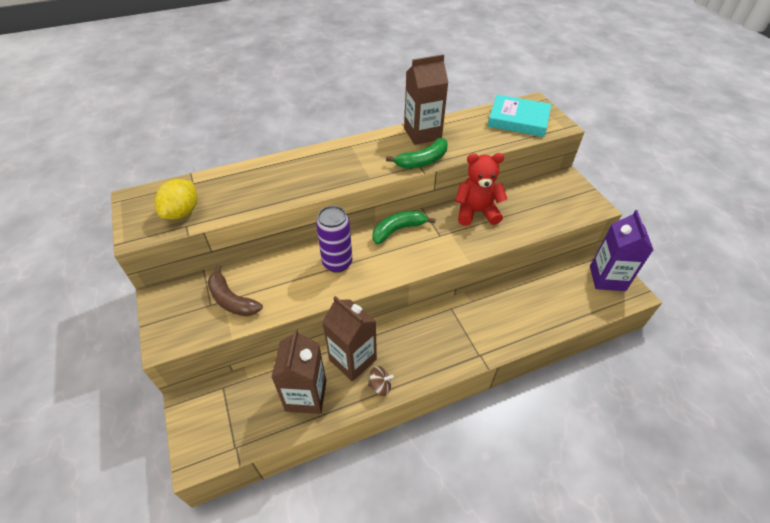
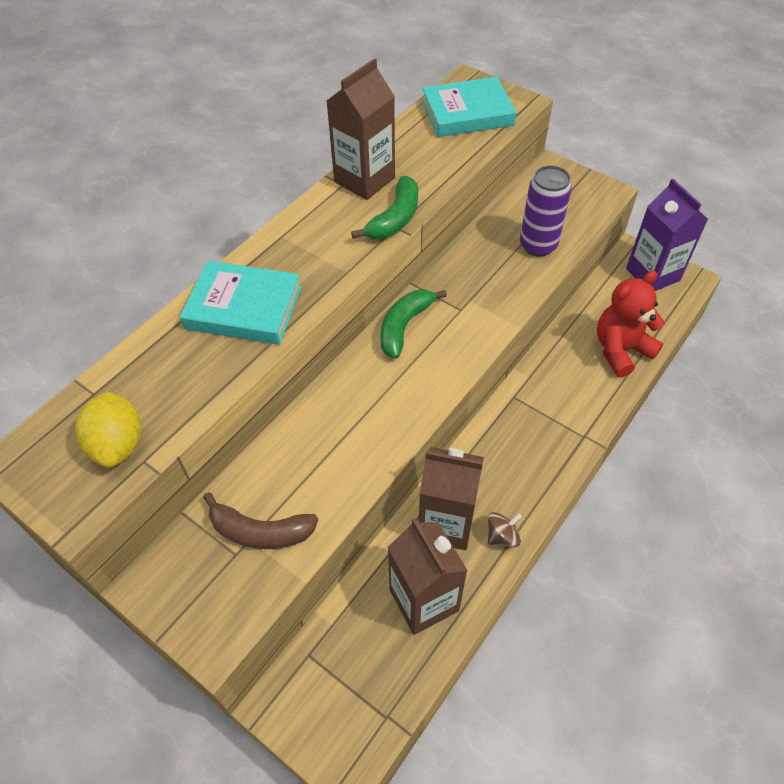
camera: 30 degrees left, 5 degrees up
purple can [316,206,353,273] -> purple can moved to [520,165,572,257]
red teddy bear [455,153,507,226] -> red teddy bear moved to [597,271,665,377]
none -> turquoise book [180,261,302,345]

